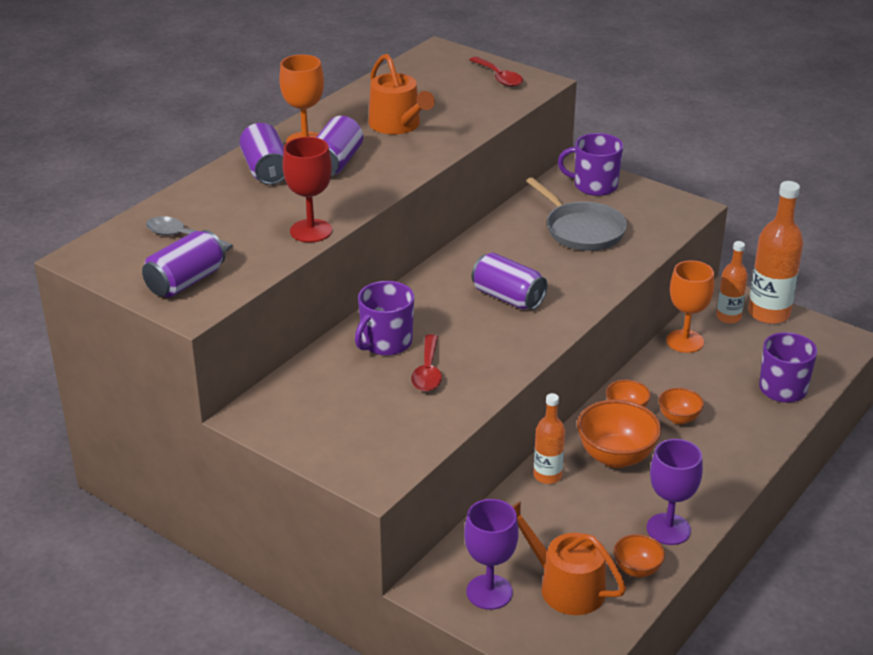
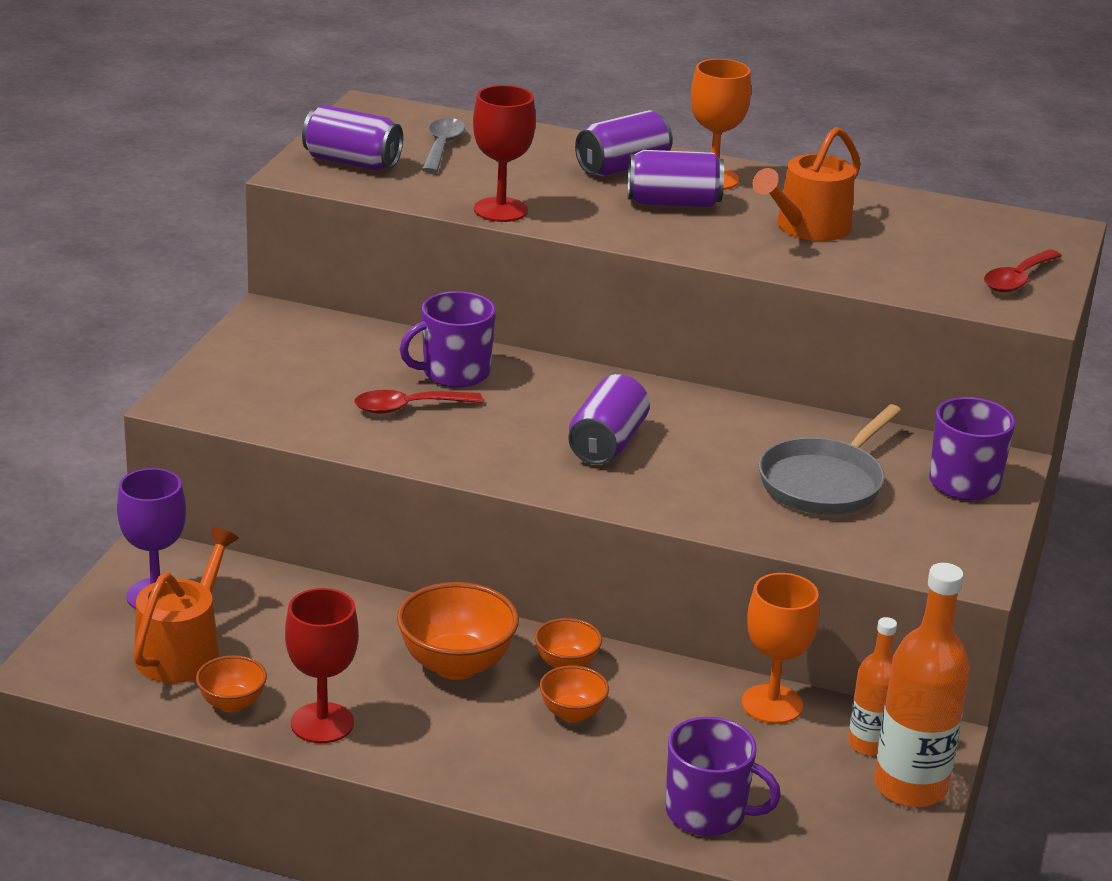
camera: 70 degrees right, 5 degrees down
purple mug [355,281,414,356] -> purple mug turned 45 degrees counterclockwise [400,291,496,388]
orange bottle [533,393,565,484] -> none
purple goblet [646,439,703,545] -> red goblet [285,588,359,743]

